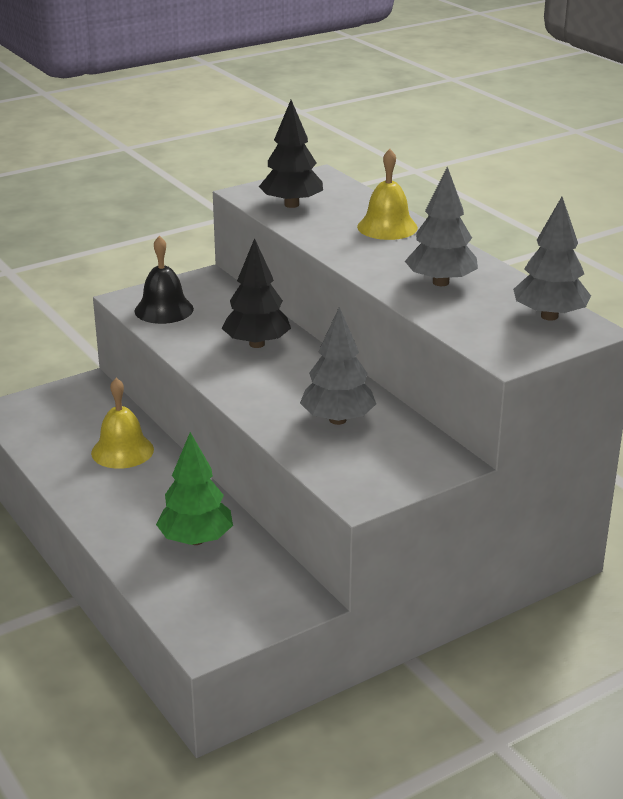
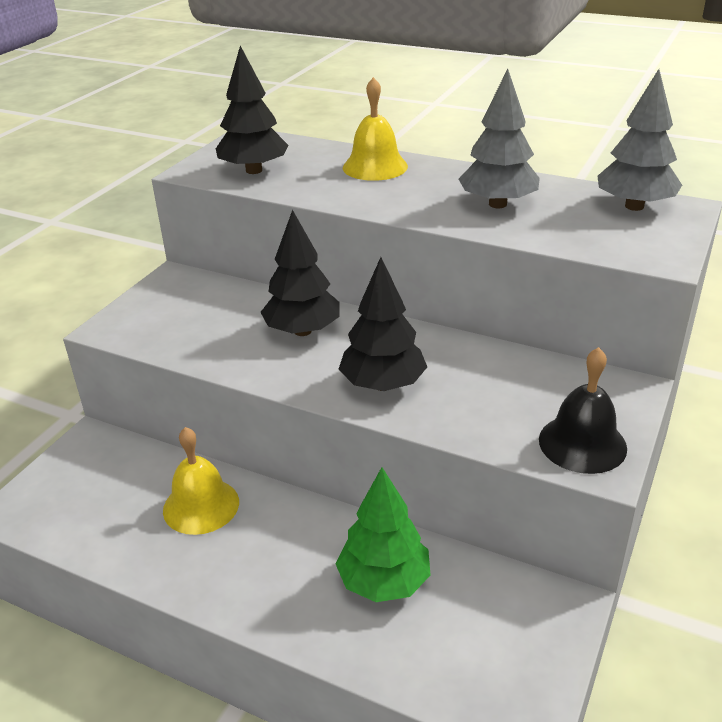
camera: 30 degrees left, 5 degrees up
black bell [134,236,194,324] -> black bell moved to [539,347,627,474]
grey tree [300,307,376,425] -> none
none -> black tree [339,257,427,391]

